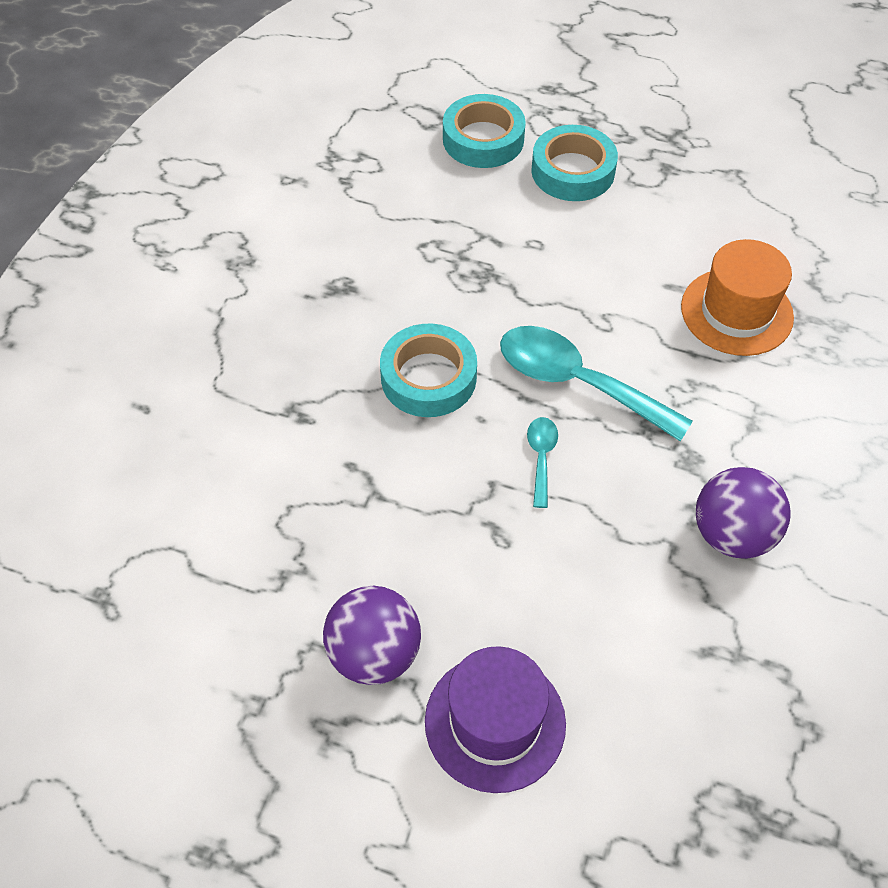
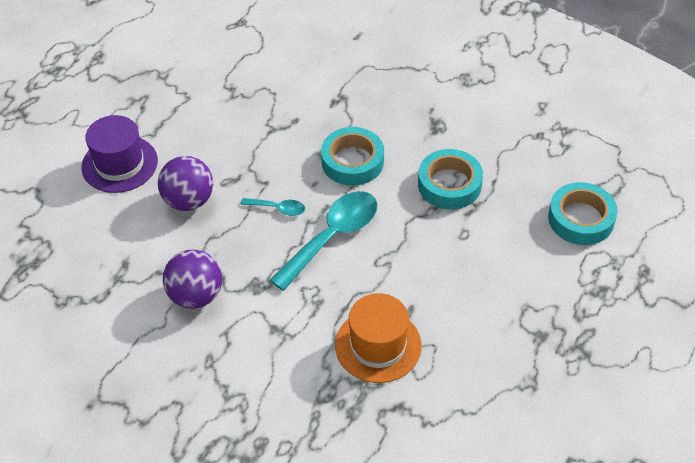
camera: 100 degrees right, 5 degrees down
purple ball [323,586,421,685] -> purple ball moved to [158,156,213,211]
turquoise tape [531,125,618,201] -> turquoise tape moved to [418,149,483,209]

